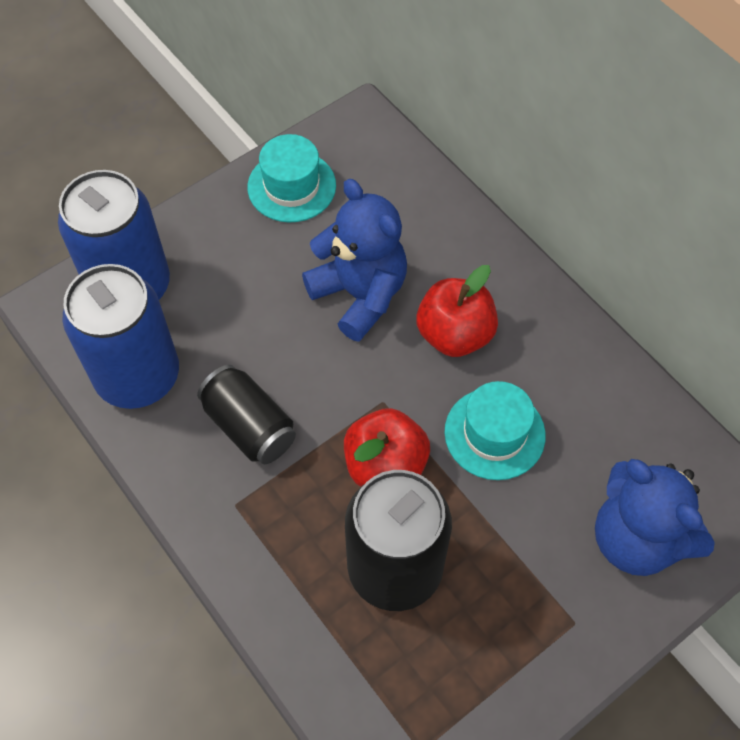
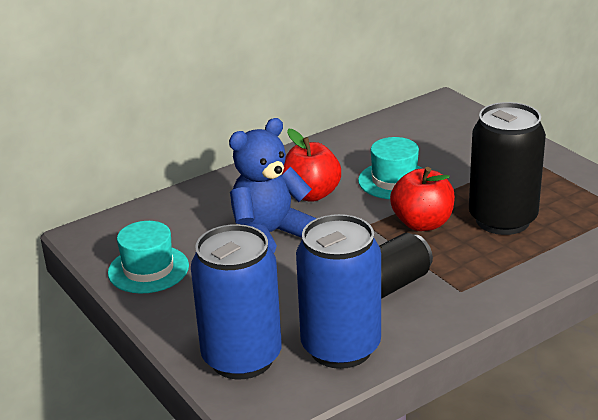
camera: 85 degrees left, 30 degrees down
blue teddy bear [595,459,715,576] -> none

